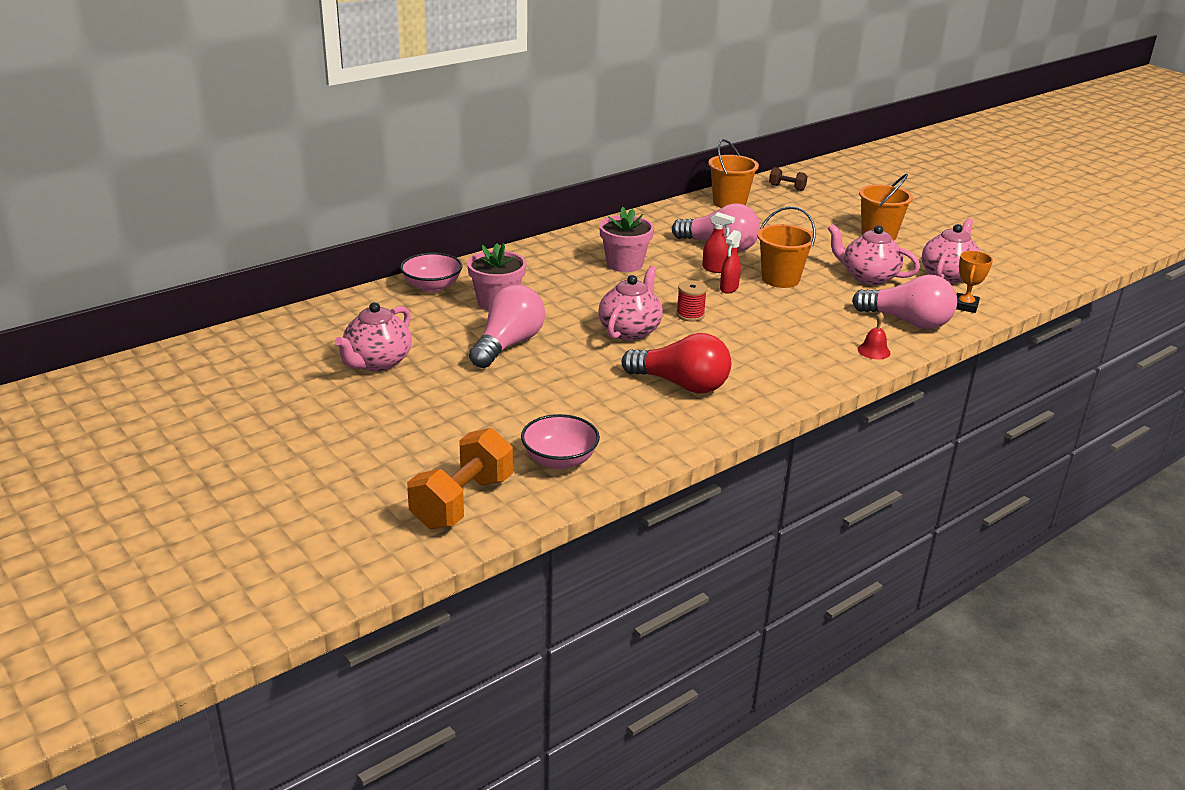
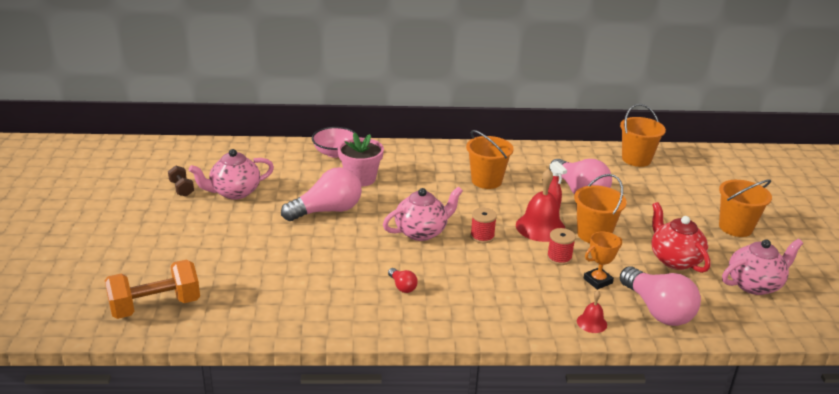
camera: 35 degrees right, 0 degrees up
pink bowl [521,414,600,469] -> none
pink flower pot [599,206,654,272] -> orange bucket [466,130,514,189]
red light bulb [622,333,731,393] -> red light bulb [388,268,418,293], size x0.45
red spray bottle [720,230,741,293] -> red bell [516,168,566,242]
brown dumbbell [769,167,808,191] -> brown dumbbell moved to [168,165,194,197]
pink teapot [828,224,920,285] -> red teapot [651,202,711,273]
orange trophy [956,251,993,313] -> orange trophy moved to [583,231,622,290]
none -> red spool [547,228,576,265]

